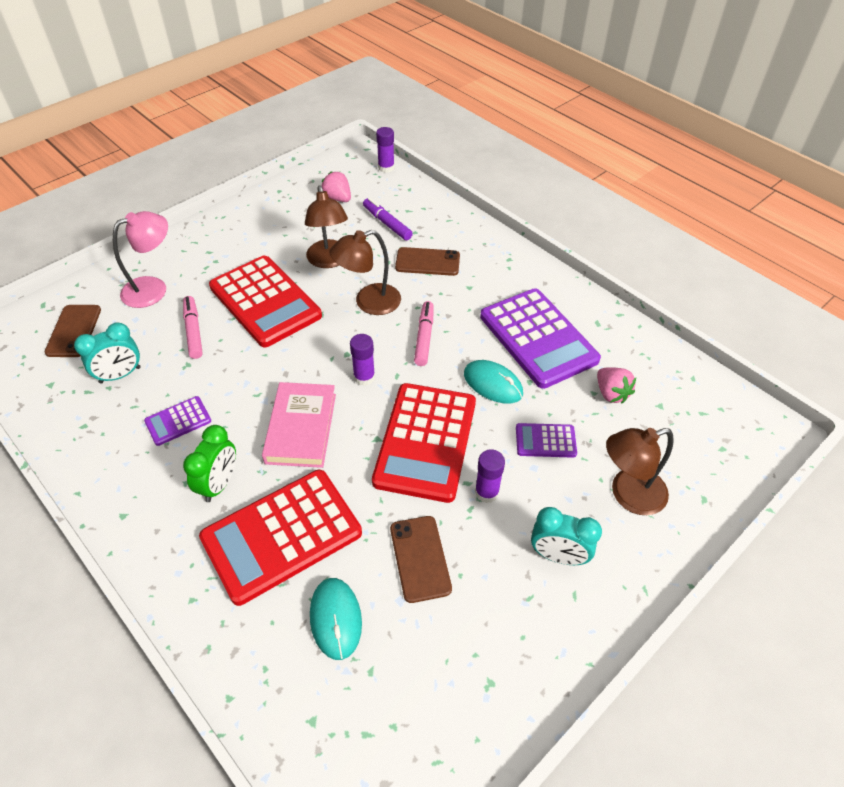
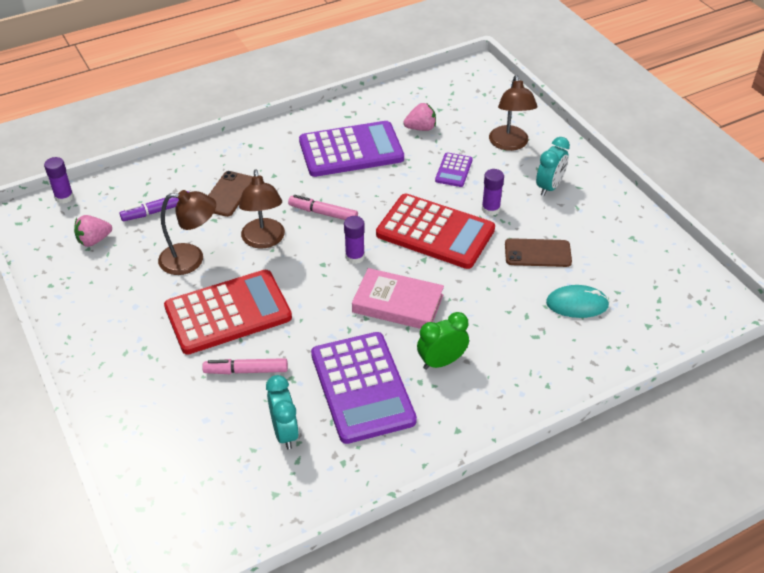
camera: 75 degrees left, 5 degrees down
brown phone [45,305,101,357] -> none
pink lamp [113,211,168,308] -> none
purple calculator [144,396,211,446] -> purple calculator [311,332,417,444], size x2.17
green clock [183,425,236,502] -> green clock turned 60 degrees counterclockwise [417,312,469,370]
red calculator [199,470,362,606] -> none
turquoise mouse [464,360,523,403] -> none

